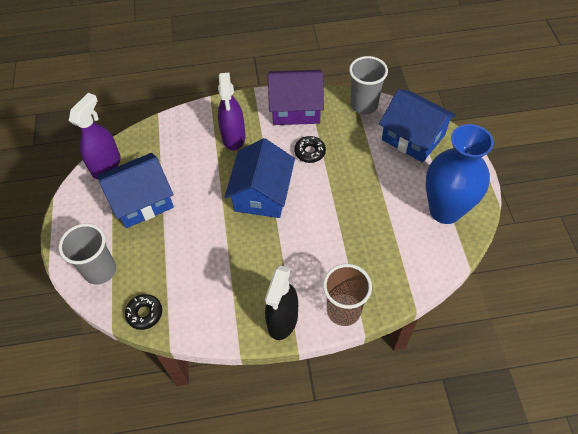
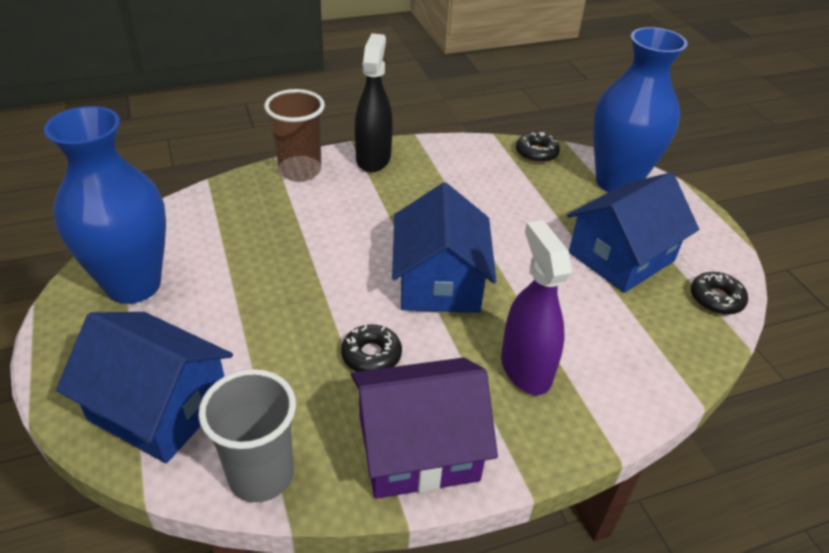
camera: 165 degrees right, 15 degrees down
grey cup [59,223,116,285] -> blue vase [593,27,688,192]
purple spray bottle [69,93,120,179] -> black donut [691,272,748,315]

